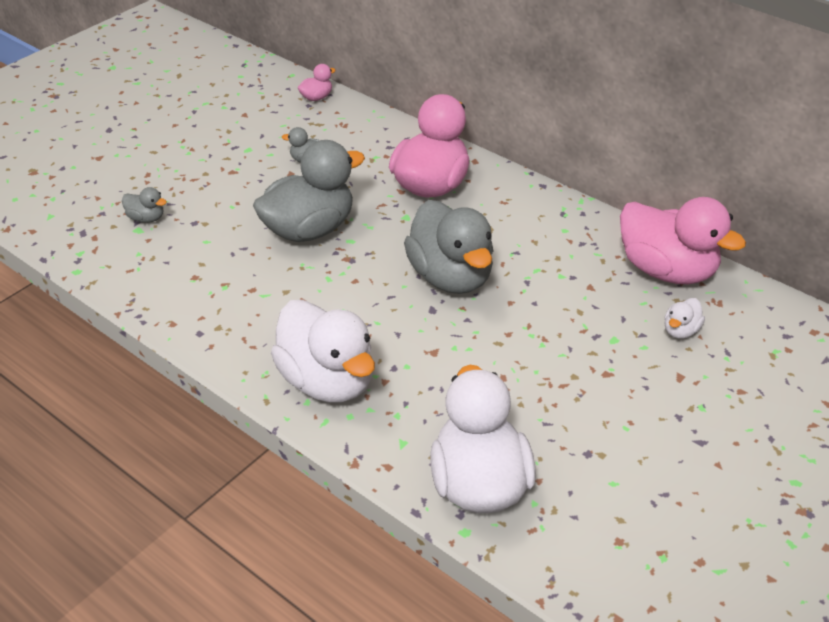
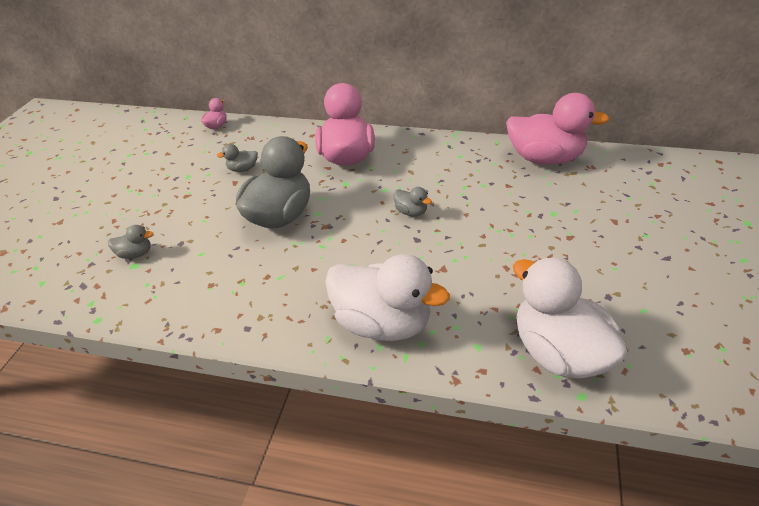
camera: 25 degrees left, 0 degrees up
grey duck [404,200,493,294] -> grey duck [393,187,432,216], size x0.43
white duck [665,298,705,339] -> none

